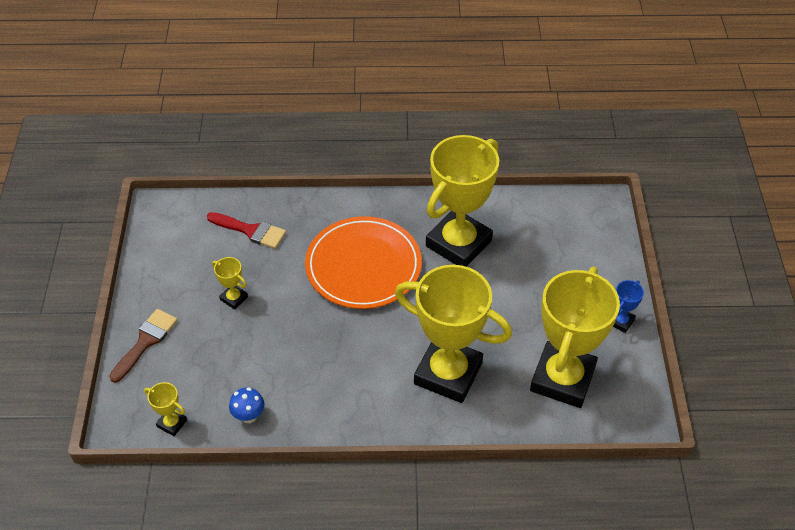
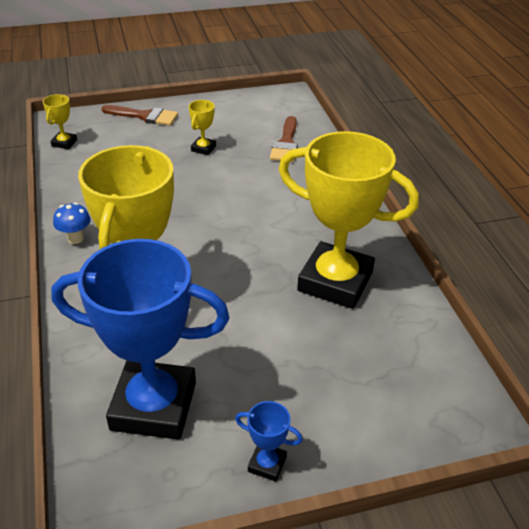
camera: 75 degrees right, 10 degrees down
red brush [207,212,286,249] -> brown brush [270,116,298,162]
blue mushroom [229,387,264,423] -> blue mushroom moved to [53,203,91,244]
orange plate [305,216,422,309] -> none
yellow trophy [530,267,620,408] -> blue trophy [51,239,230,440]

